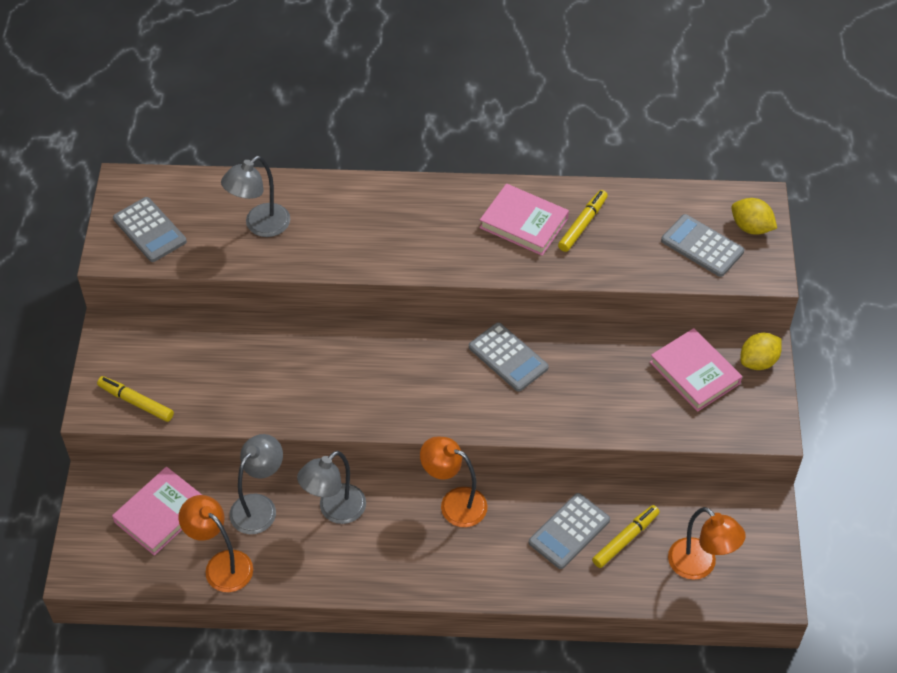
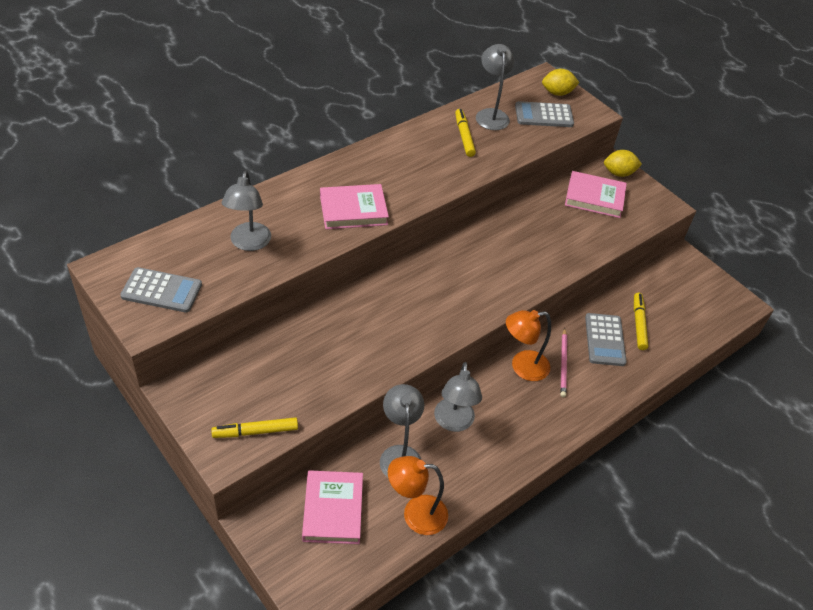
camera: 45 degrees left, 5 degrees down
grey calculator [469,322,549,392] -> none
pink book [479,184,569,256] -> pink book moved to [320,184,389,229]
orange lamp [668,507,746,580] -> none
yellow lemon [741,333,782,370] -> yellow lemon turned 75 degrees clockwise [604,150,642,177]
none -> grey lamp [476,44,514,130]
none -> pink pencil [560,328,567,397]

